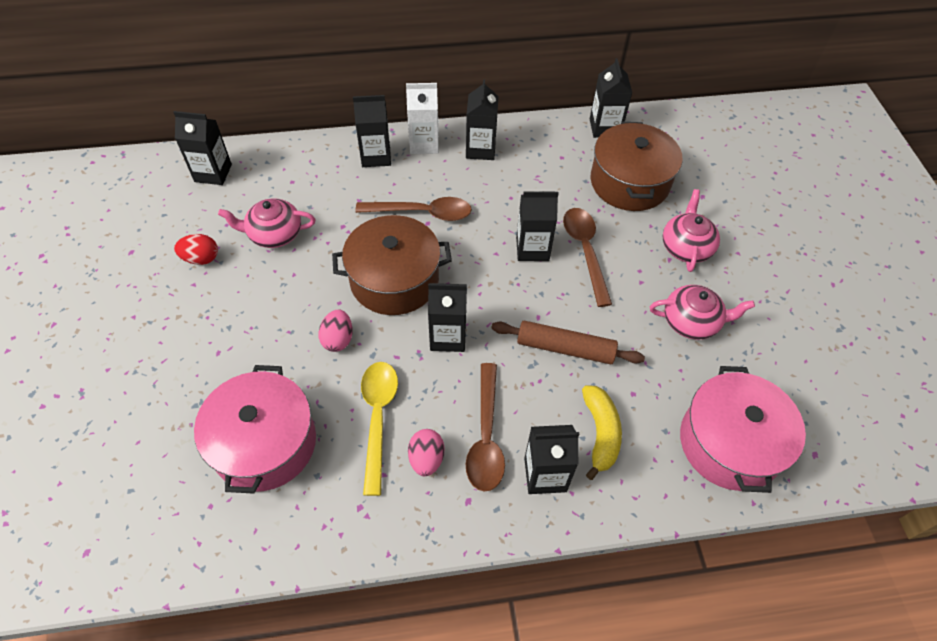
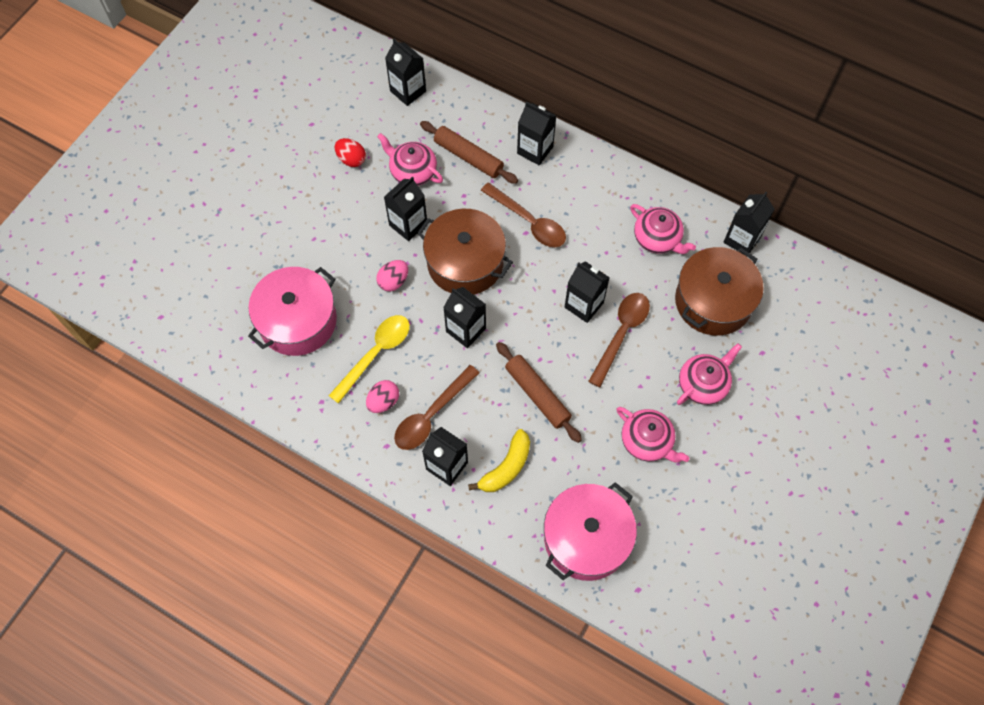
camera: 40 degrees right, 10 degrees up
white carton [406,83,439,154] -> none
black carton [466,79,499,160] -> black carton moved to [384,177,427,241]
none -> brown rolling pin [420,121,518,184]
none -> pink teapot [630,204,696,254]

